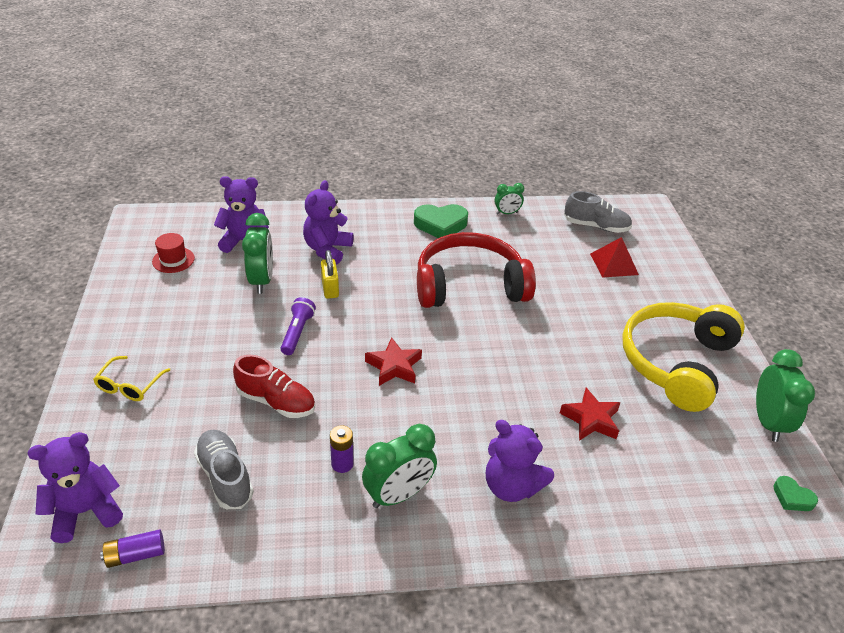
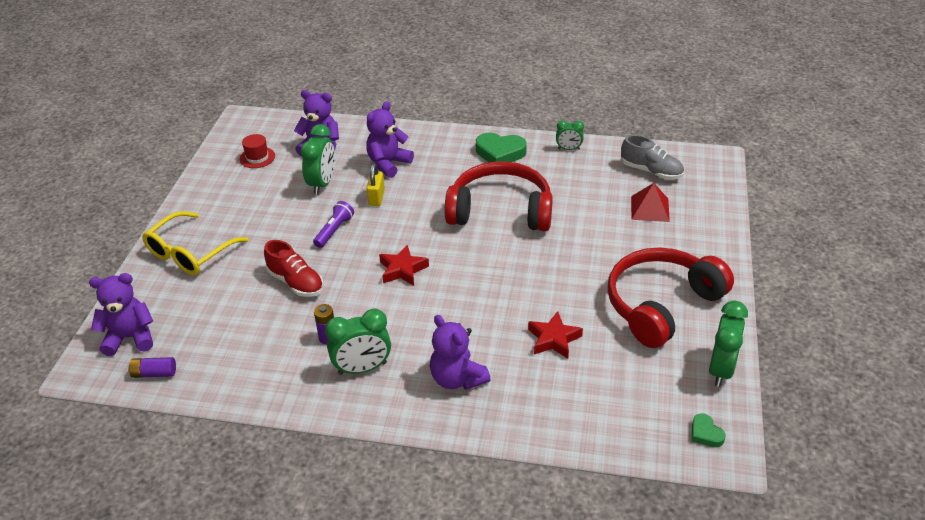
camera: 20 degrees right, 0 degrees up
yellow glasses [93,356,170,401] -> yellow glasses [142,211,249,275], size x1.74
grey shoe [194,430,254,509] -> none
yellow headphones [622,302,745,412] -> red headphones [607,247,734,348]

